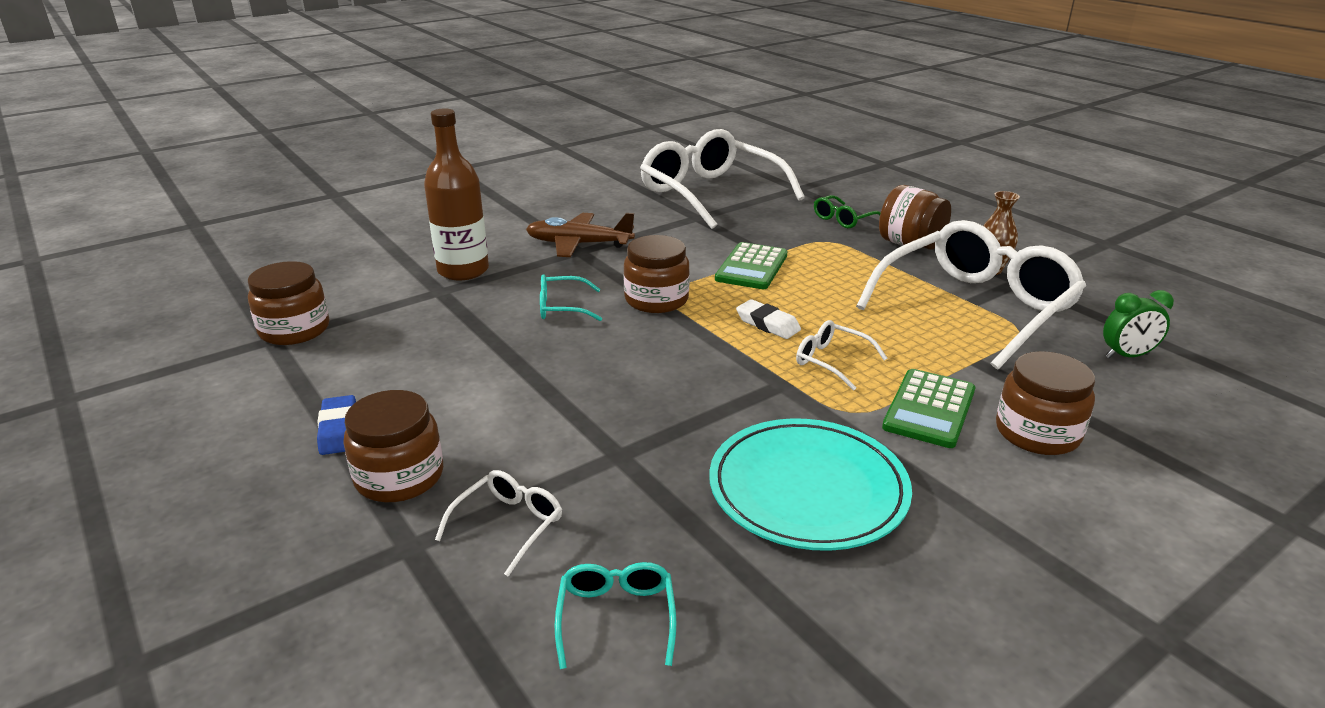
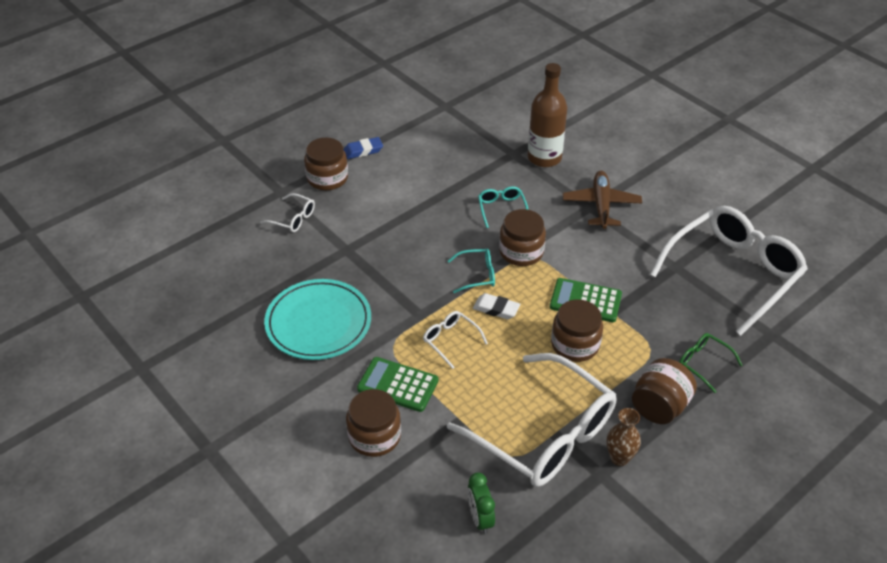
camera: 85 degrees right, 15 degrees up
brown jar [248,261,329,345] -> brown jar moved to [551,299,603,362]
turquoise glasses [555,562,676,669] -> turquoise glasses moved to [448,249,495,293]
white eraser [736,299,801,339] -> white eraser turned 75 degrees clockwise [473,293,520,319]
white glasses [796,320,887,391] -> white glasses turned 75 degrees counterclockwise [423,311,488,369]

